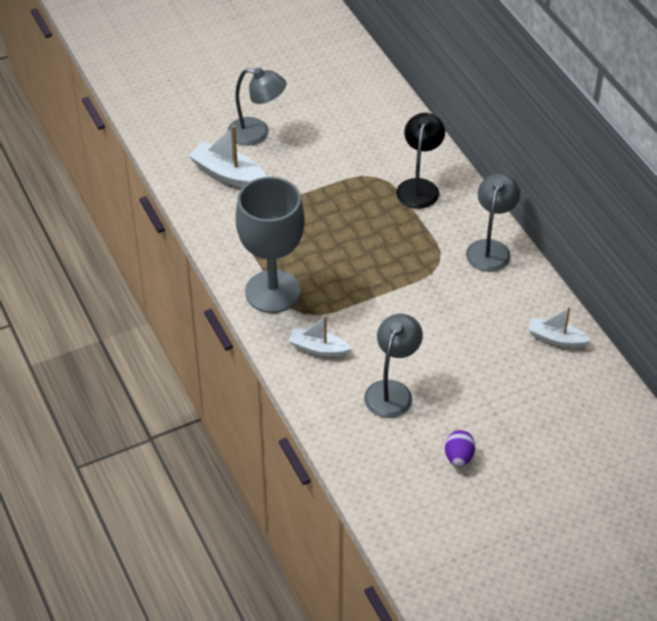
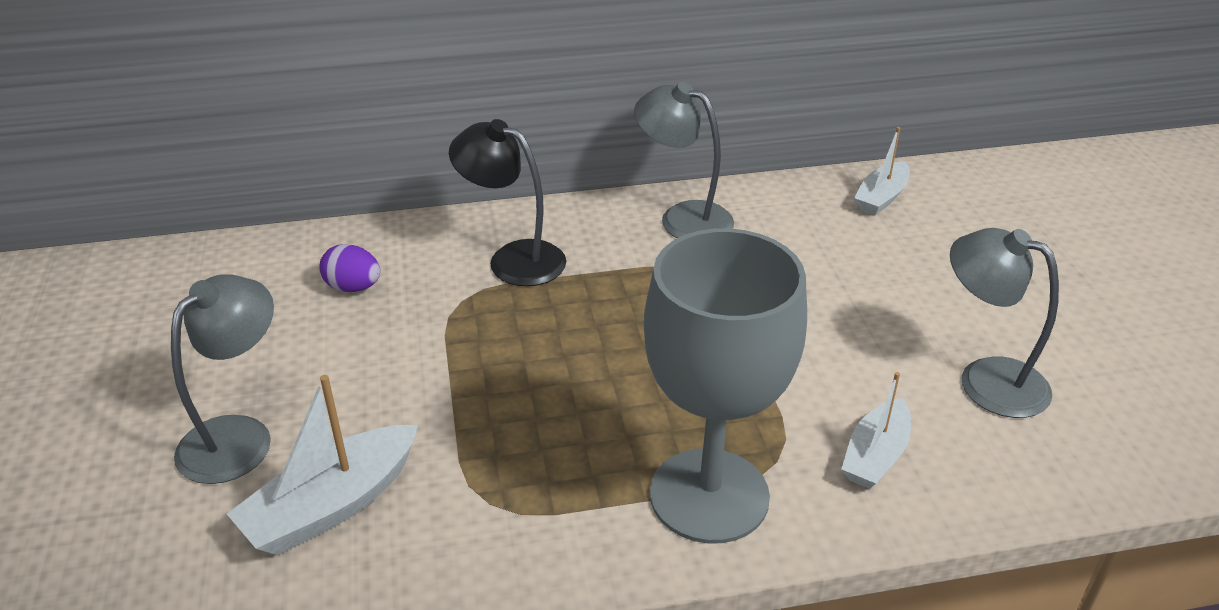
camera: 75 degrees left, 10 degrees down
purple egg [445,430,475,467] -> purple egg moved to [319,244,380,292]

